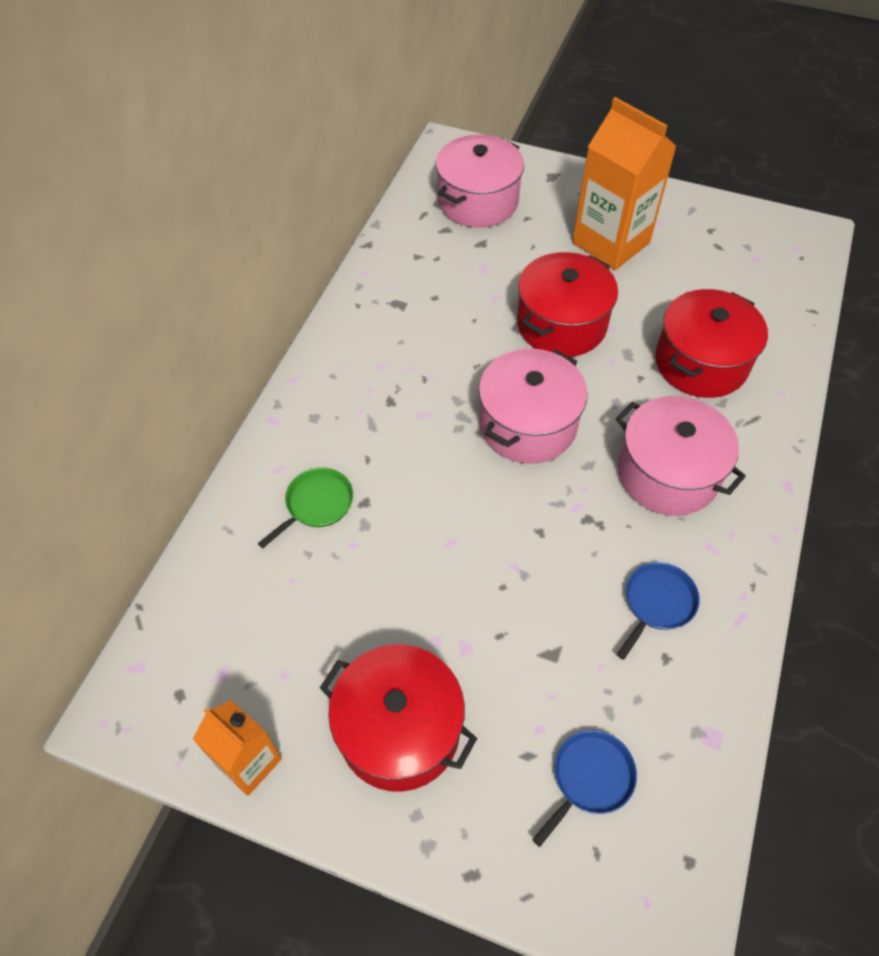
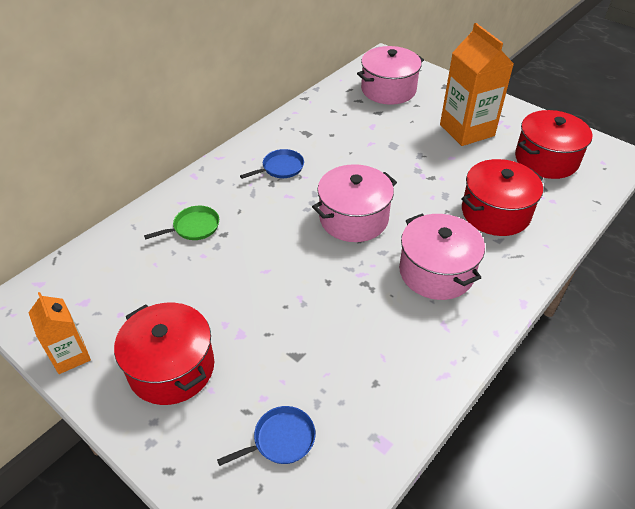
camera: 20 degrees right, 10 degrees down
red pot [517,252,618,357] -> red pot moved to [515,110,592,179]
blue pan [617,562,700,660] -> blue pan moved to [240,149,304,179]

